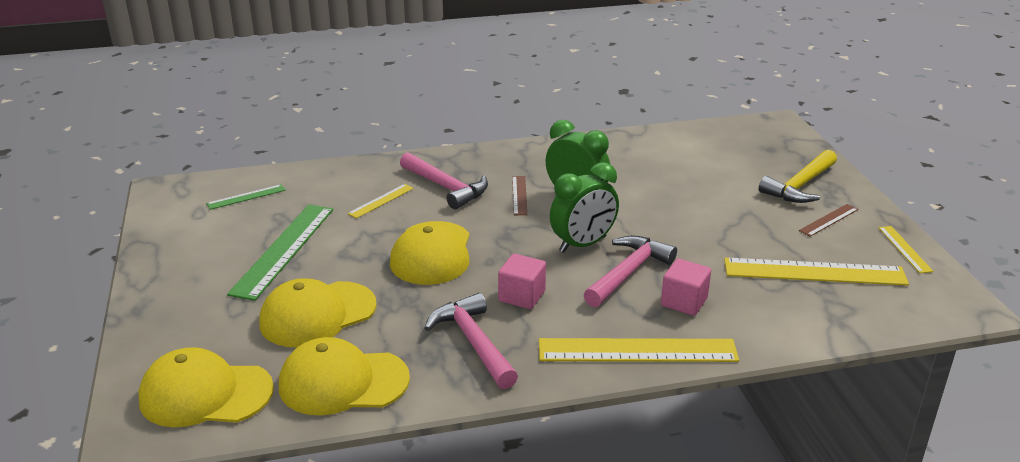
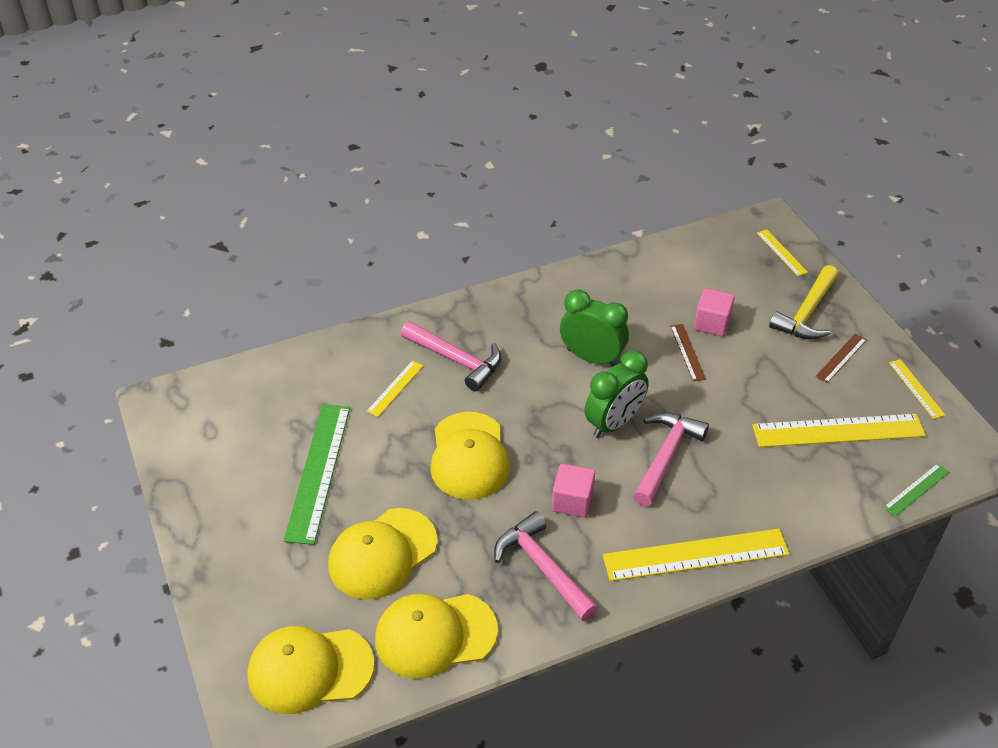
camera: 10 degrees left, 15 degrees up
green ruler [206,184,285,210] -> green ruler moved to [884,463,949,517]
brown ruler [512,176,527,215] -> brown ruler moved to [670,324,706,382]
pink cube [661,259,711,316] -> pink cube moved to [694,288,735,336]
none -> yellow ruler [757,229,808,276]

